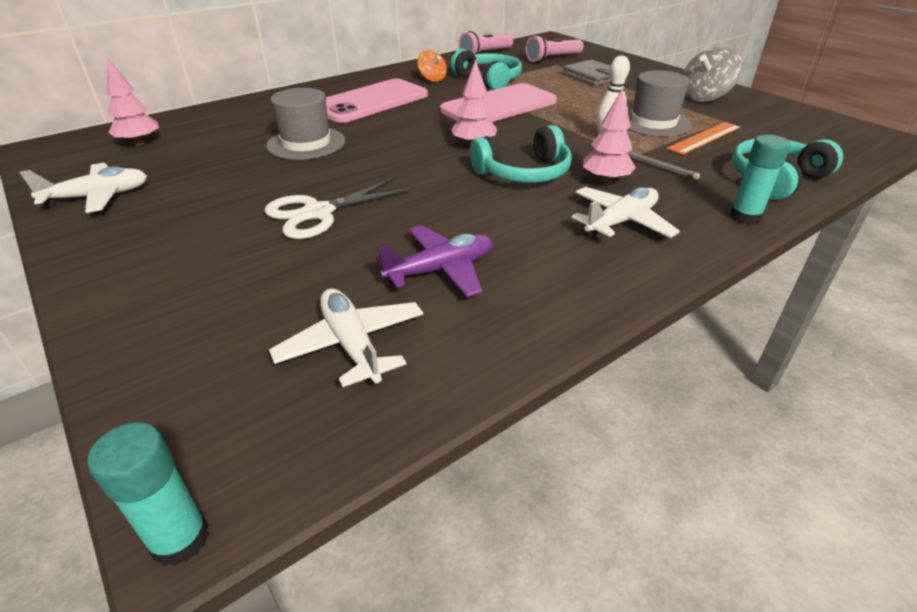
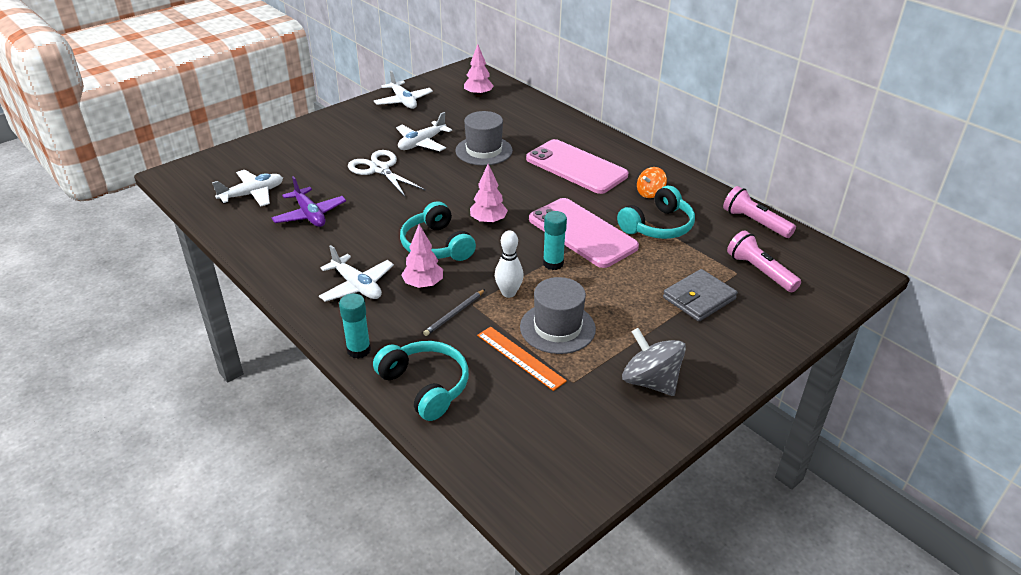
camera: 85 degrees right, 0 degrees up
turquoise glue stick [88,422,209,566] -> turquoise glue stick moved to [543,211,567,270]
none -> white plane [396,112,452,151]

